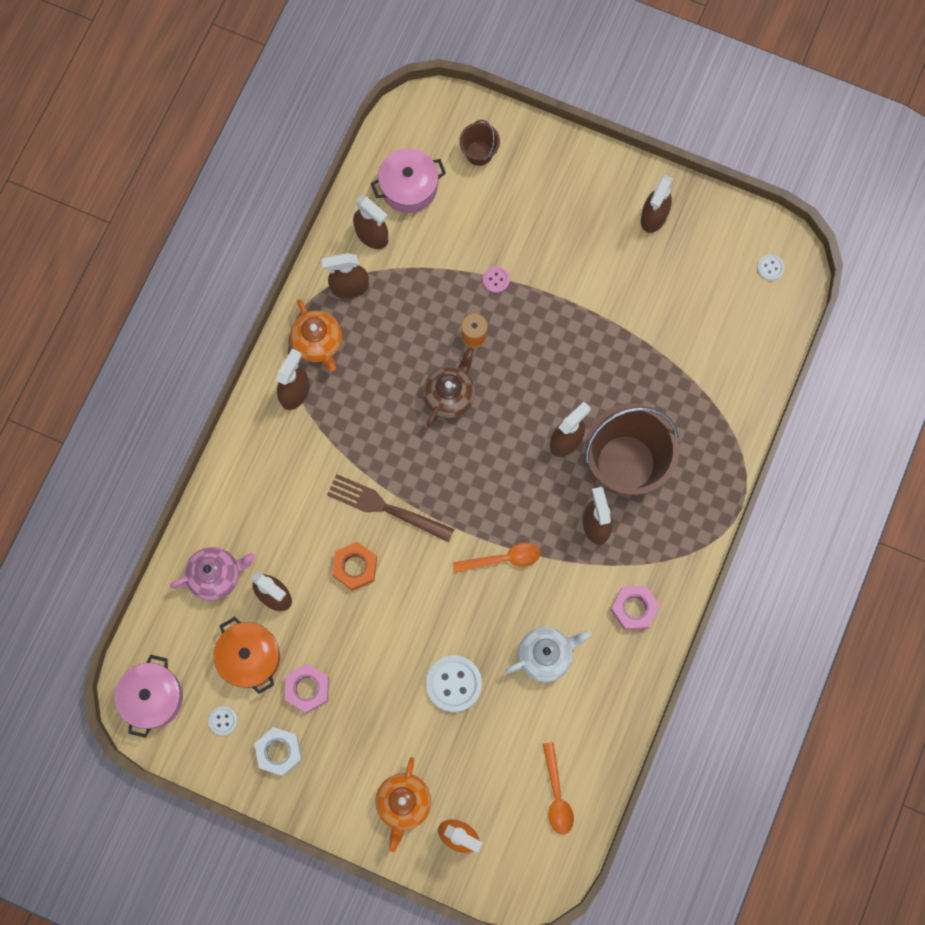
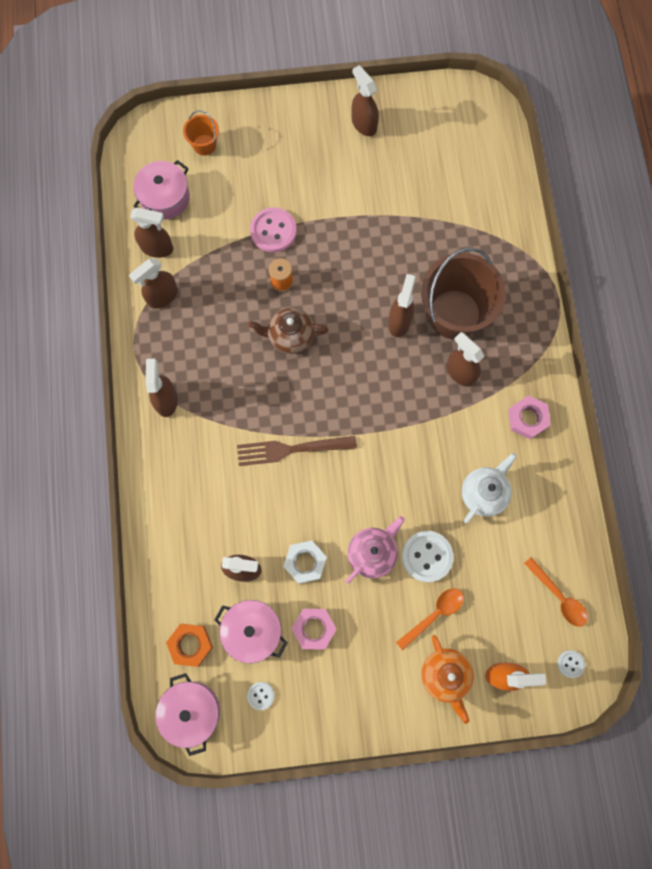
camera: 30 degrees left, 0 degrees up
pink teapot [170,547,255,601] -> pink teapot moved to [346,516,405,584]
orange pot [214,617,280,694] -> pink pot [214,600,288,663]
white nut [254,727,302,776] -> white nut moved to [283,541,327,584]
orange teapot [290,299,342,371] -> none
orange nut [332,542,377,591] -> orange nut moved to [166,624,213,667]
brown teapot [423,348,475,427] -> brown teapot turned 90 degrees counterclockwise [248,307,329,354]
orange spoon [453,543,540,573] -> orange spoon moved to [396,588,464,650]
brown bucket [459,120,500,166] -> orange bucket [183,110,219,156]
pink button [483,266,510,293] -> pink button [250,207,296,252], size x1.96
brown spray bottle [641,175,673,233] -> brown spray bottle turned 150 degrees clockwise [352,65,379,136]
white button [757,254,785,281] -> white button moved to [558,650,585,678]

